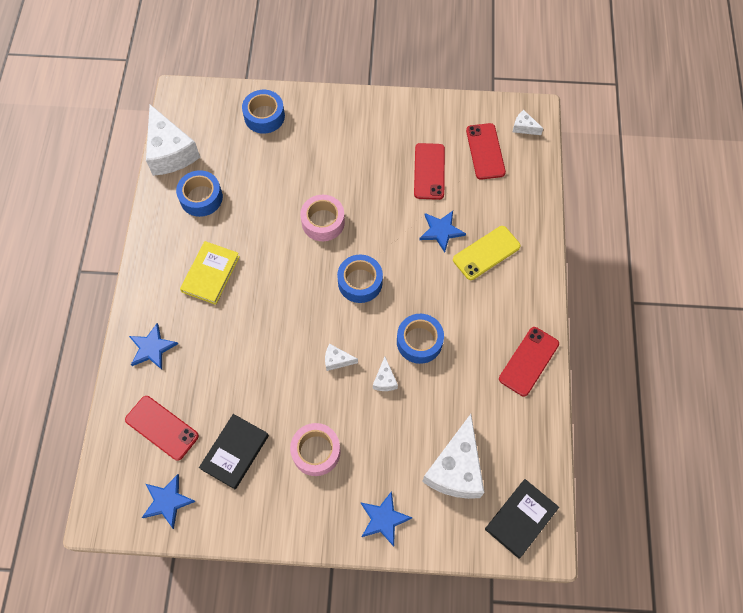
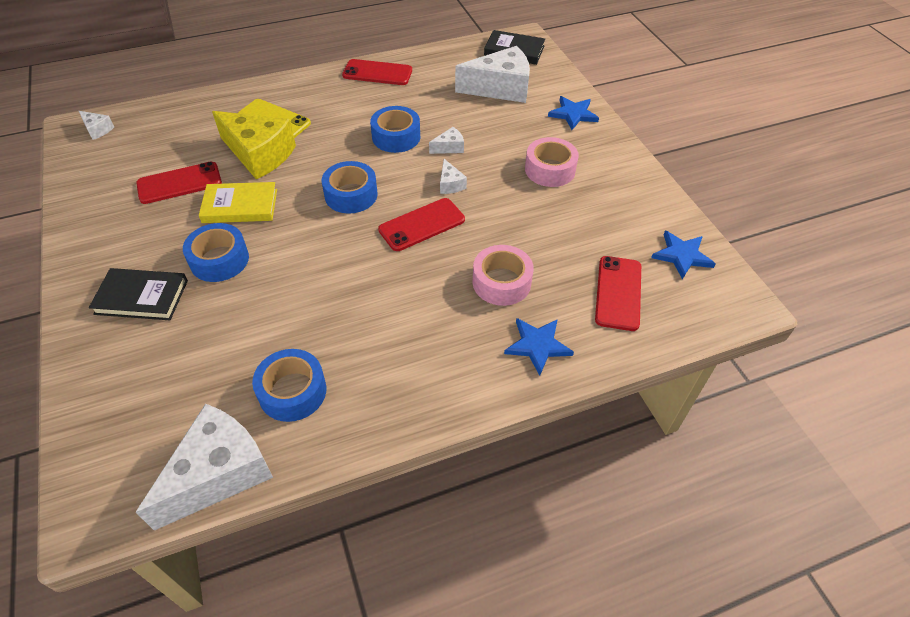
camera: 115 degrees left, 15 degrees down
yellow book [180,241,240,305] -> yellow book moved to [199,182,277,223]
black book [199,414,269,490] -> black book moved to [89,268,188,320]
blue tape [242,90,285,134] -> blue tape moved to [183,223,249,282]
pink tape [300,195,345,241] -> pink tape moved to [473,245,534,306]
blue star [419,211,466,253] -> yellow cheese [212,111,296,179]
red phone [466,123,506,180] -> red phone moved to [378,198,465,251]
white cheese [513,110,543,135] -> white cheese turned 60 degrees counterclockwise [79,111,114,140]

